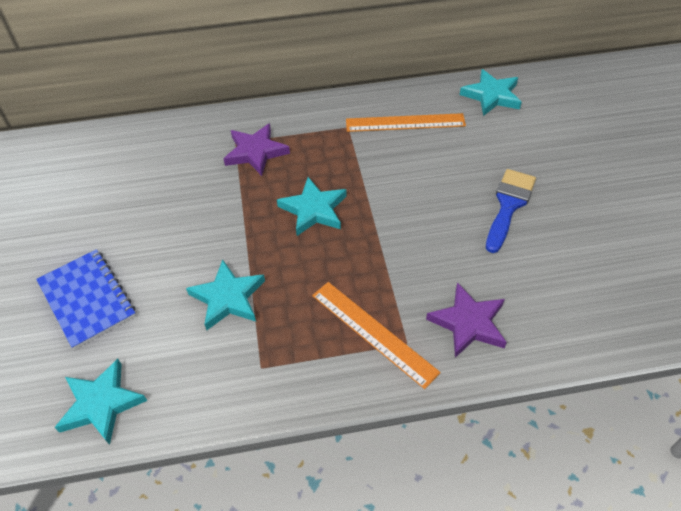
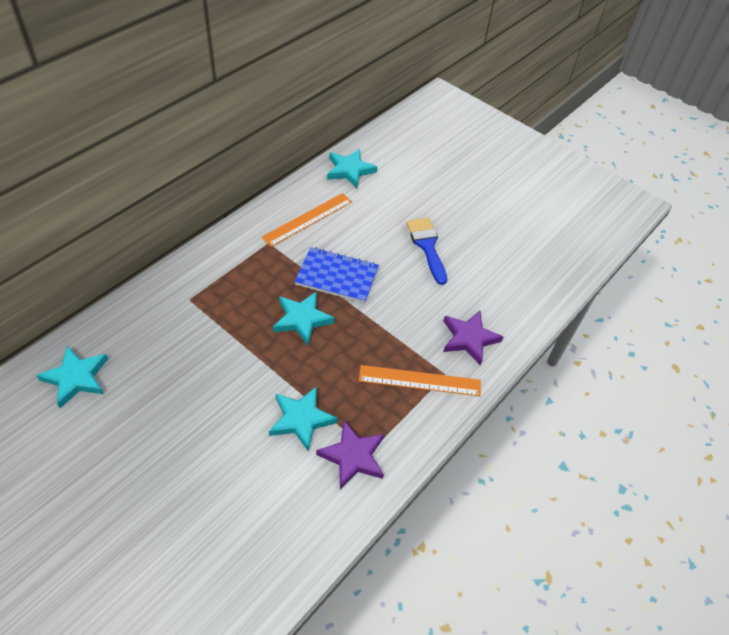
camera: 45 degrees left, 0 degrees up
blue notebook [36,249,136,350] -> blue notebook moved to [294,247,379,303]
turquoise star [54,359,147,445] -> turquoise star moved to [36,346,108,408]
purple star [223,123,290,176] -> purple star moved to [316,421,384,489]

